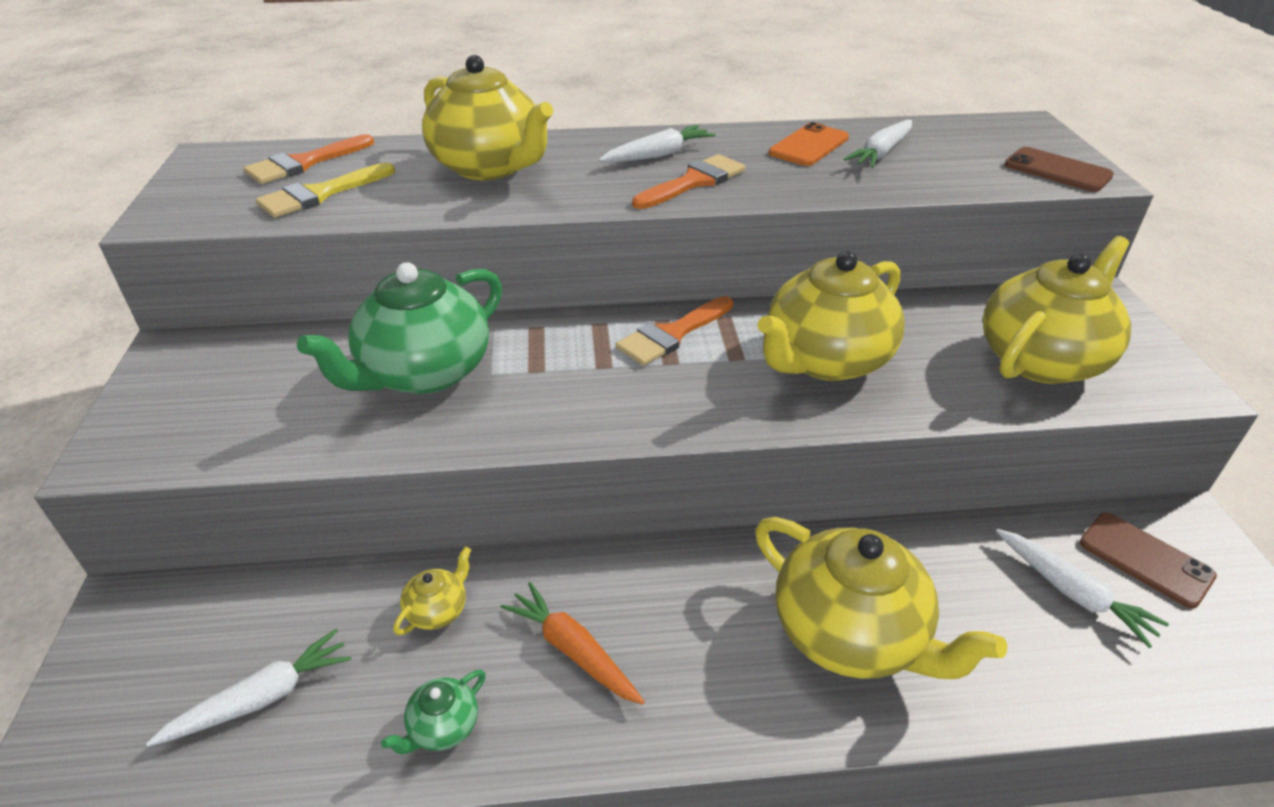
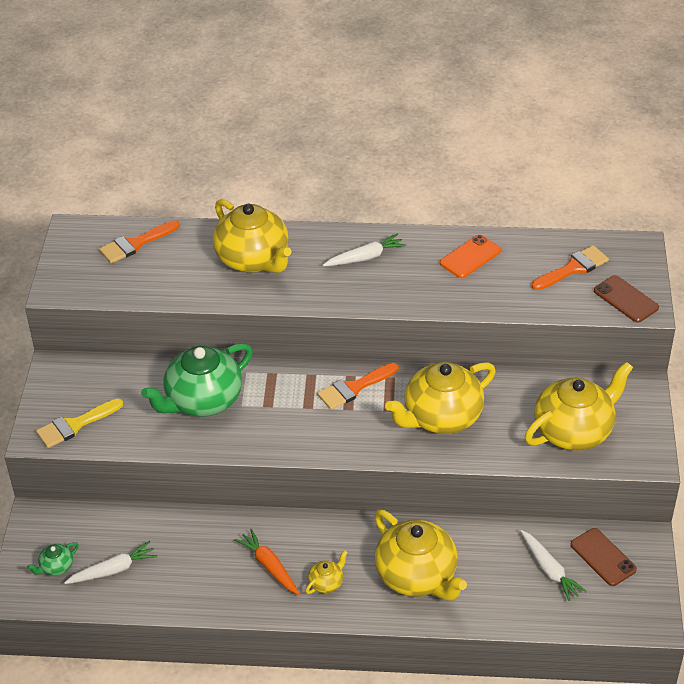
camera: 10 degrees right, 5 degrees up
yellow brush [255,162,395,218] -> yellow brush moved to [36,398,123,448]
green teapot [381,670,486,754] -> green teapot moved to [27,542,79,576]
yellow teapot [393,547,471,635] -> yellow teapot moved to [306,550,348,594]
orange brush [632,154,746,209] -> orange brush moved to [532,245,609,290]
white carrot [844,120,912,168] -> none

